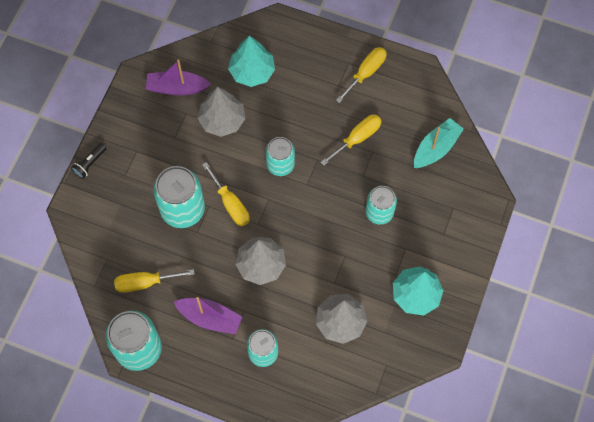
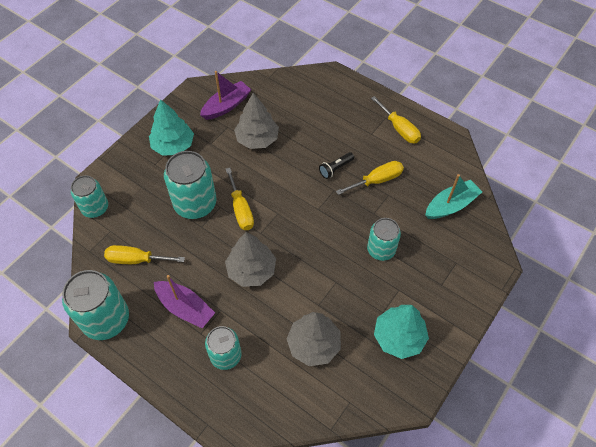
camera: 15 degrees right, 10 degrees down
black flashlight [71,143,107,179] -> black flashlight moved to [319,152,354,179]
purple boat [146,59,211,96] -> purple boat turned 120 degrees clockwise [200,71,251,120]
turquoise tree [228,36,275,87] -> turquoise tree moved to [149,99,194,156]
turquoise can [266,137,295,176] -> turquoise can moved to [71,175,108,218]
yellow screwdriver [336,47,387,103] -> yellow screwdriver turned 90 degrees clockwise [371,96,421,143]

